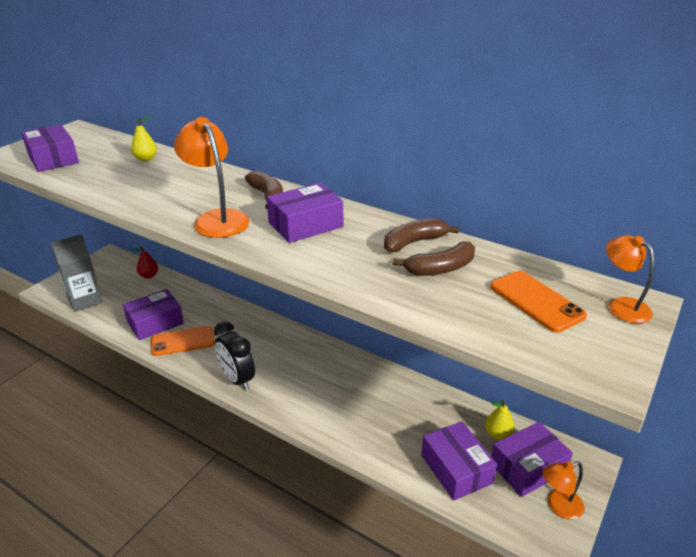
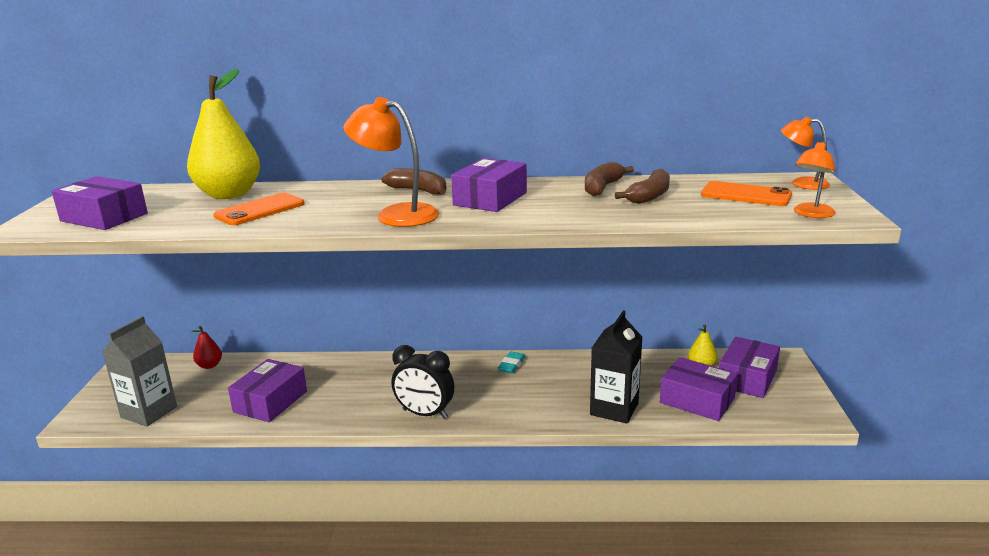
camera: 30 degrees left, 10 degrees down
yellow pear [131,116,157,161] -> yellow pear [187,68,260,199], size x2.24
orange phone [151,326,215,356] -> orange phone moved to [213,193,305,225]
orange lamp [542,461,585,520] -> orange lamp moved to [794,141,836,218]
none -> turquoise eraser [498,352,525,373]
none -> black carton [590,311,643,424]

